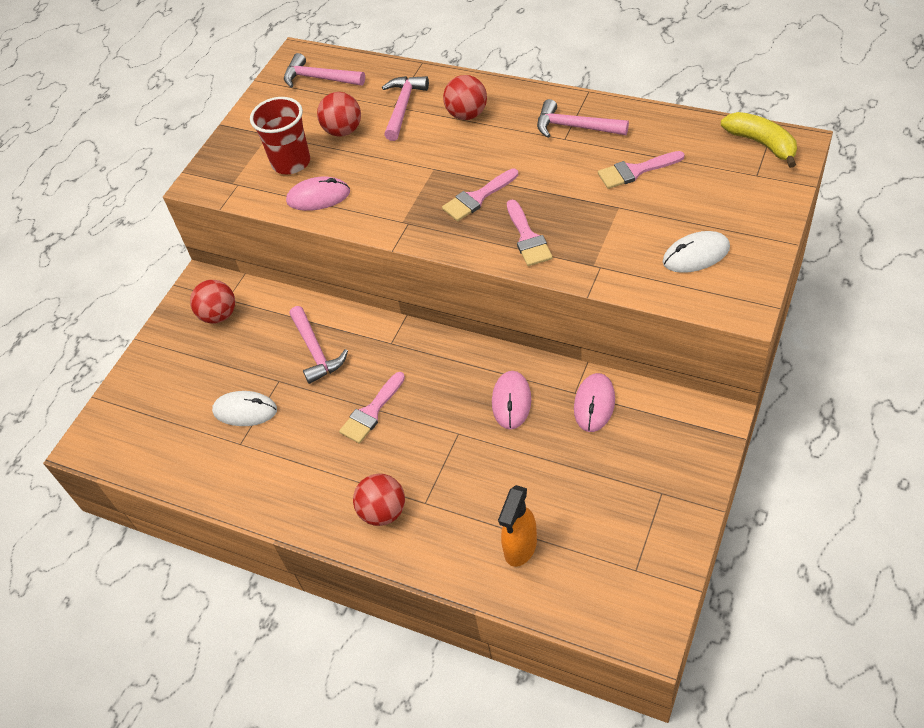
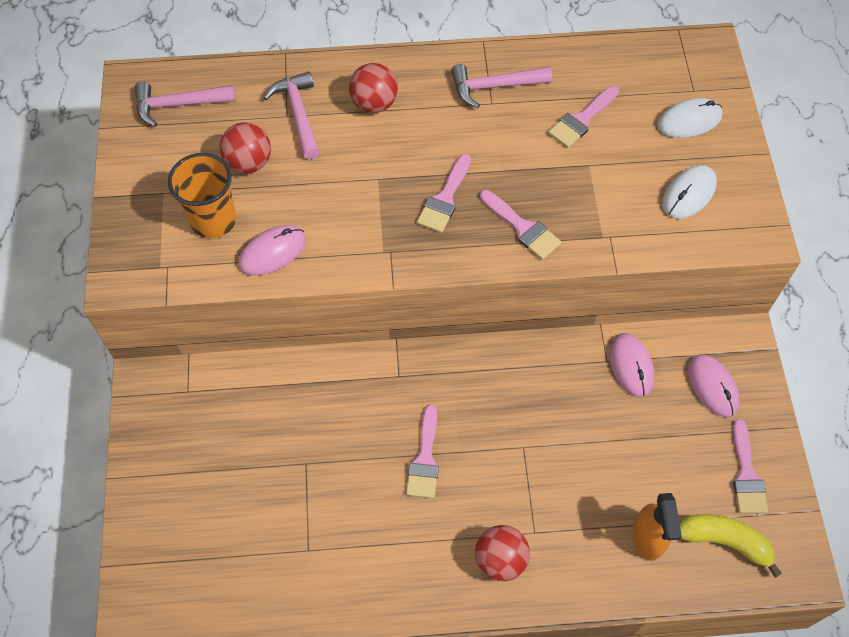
camera: 35 degrees left, 10 degrees up
red ball [190,280,235,324] -> none
white mouse [212,391,277,426] -> white mouse moved to [657,98,723,138]
red cup [250,97,310,174] -> orange cup [168,153,237,238]
pink hammer [289,306,348,384] -> none
pink mouse [492,371,531,430] -> pink mouse moved to [688,354,740,417]
yellow banana [721,112,797,168] -> yellow banana moved to [680,514,782,578]
none -> pink brush [733,419,768,513]

